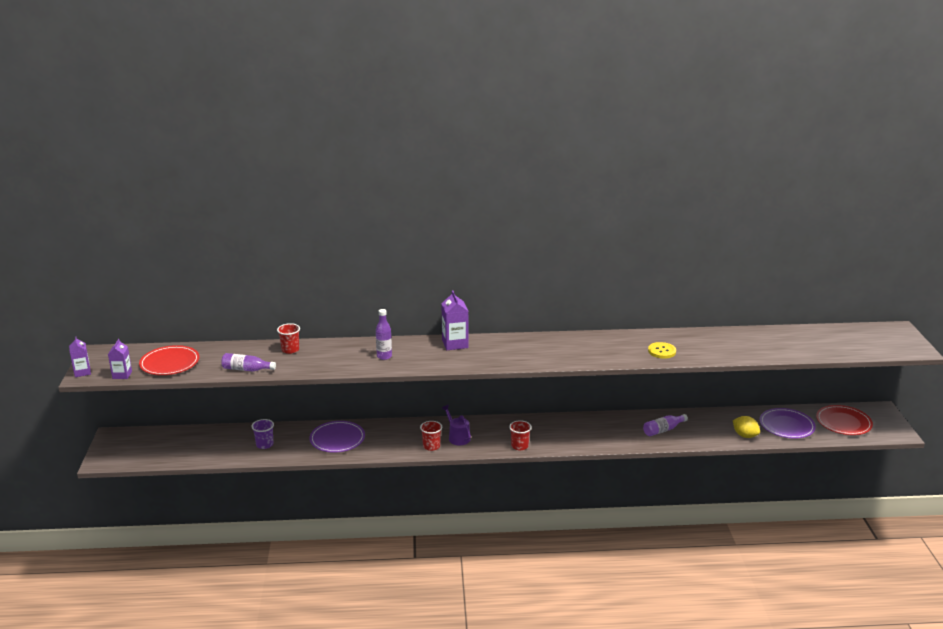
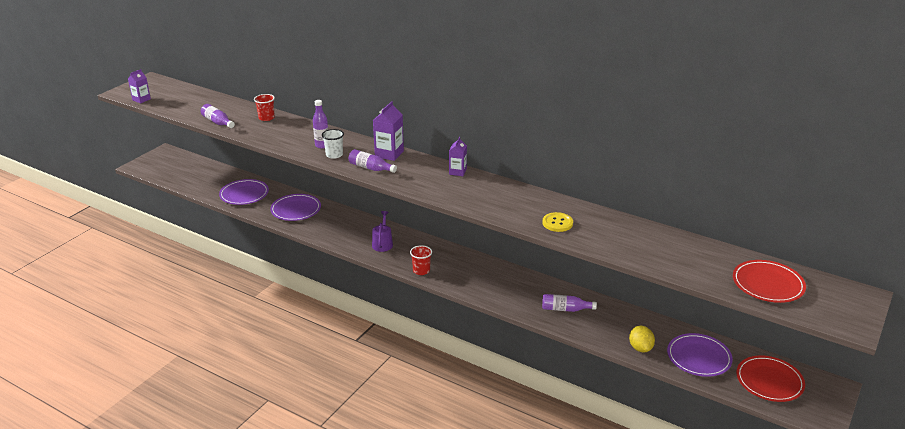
camera: 35 degrees right, 5 degrees up
purple carton [69,337,91,377] -> purple carton moved to [449,137,467,176]
red plate [139,345,200,375] -> red plate moved to [733,260,806,303]
purple cup [251,419,274,449] -> purple plate [219,179,269,205]
red cup [420,421,442,451] -> none
none -> white cup [322,129,344,159]
none -> purple bottle [349,149,397,173]

